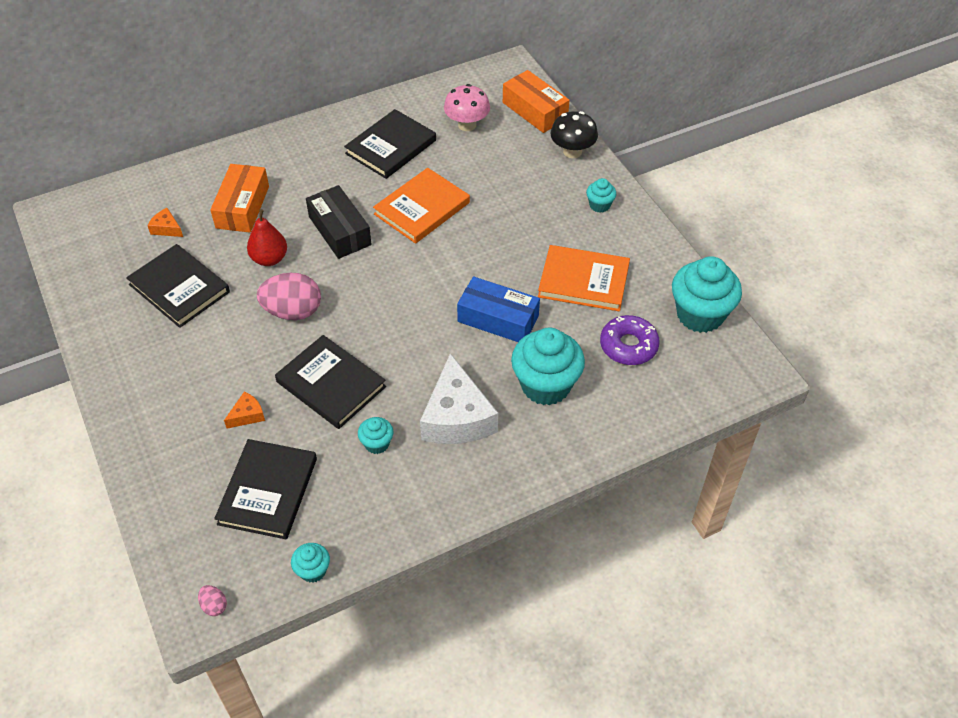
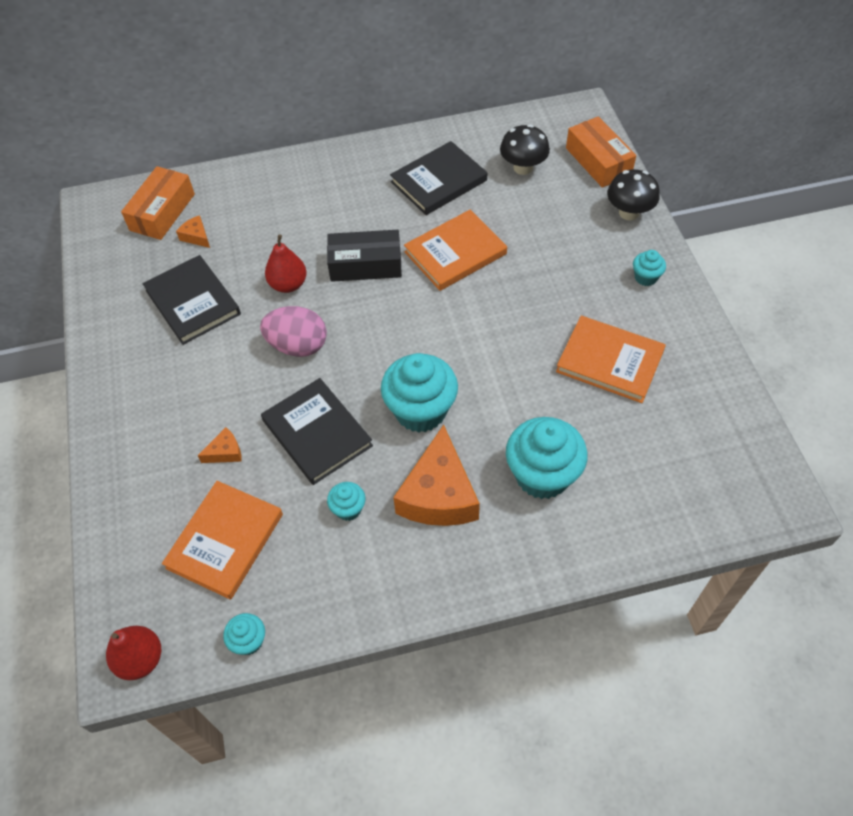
camera: 15 degrees right, 5 degrees up
pink egg [198,585,227,616] -> red pear [106,626,161,680]
orange box [210,164,269,233] -> orange box moved to [121,166,195,240]
black book [214,439,317,539] -> orange book [162,481,283,600]
black box [306,185,372,259] -> black box turned 75 degrees counterclockwise [327,230,402,282]
white cheese [420,353,498,444] -> orange cheese [393,425,480,526]
pink mushroom [444,84,490,131] -> black mushroom [500,124,550,175]
blue box [457,276,540,342] -> none
purple donut [600,315,660,365] -> none
turquoise cupcake [672,256,742,333] -> turquoise cupcake moved to [381,353,458,433]

